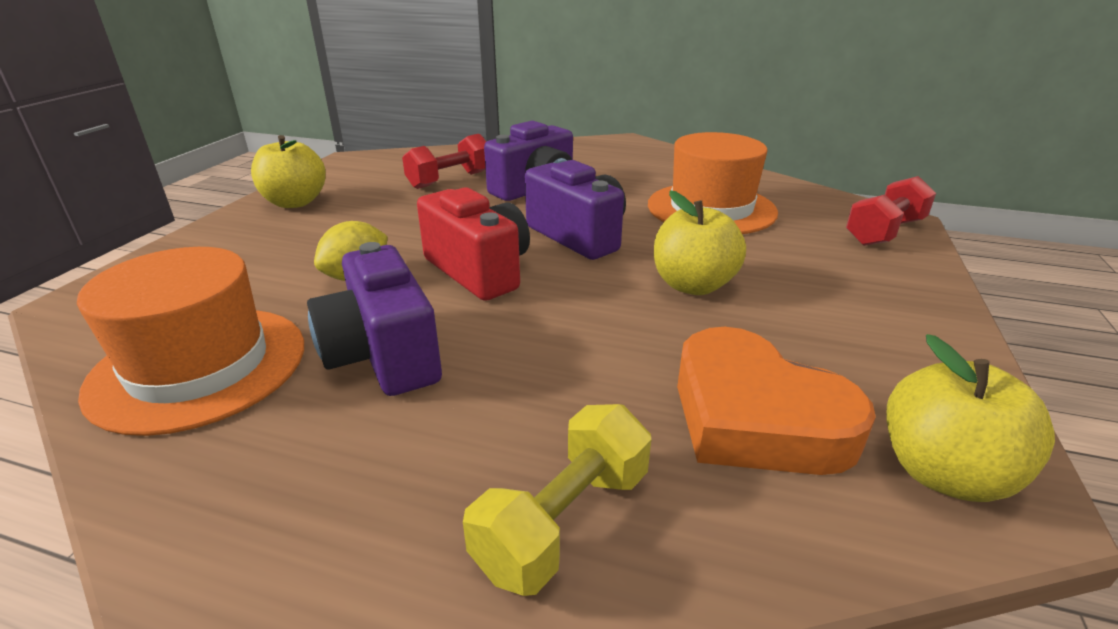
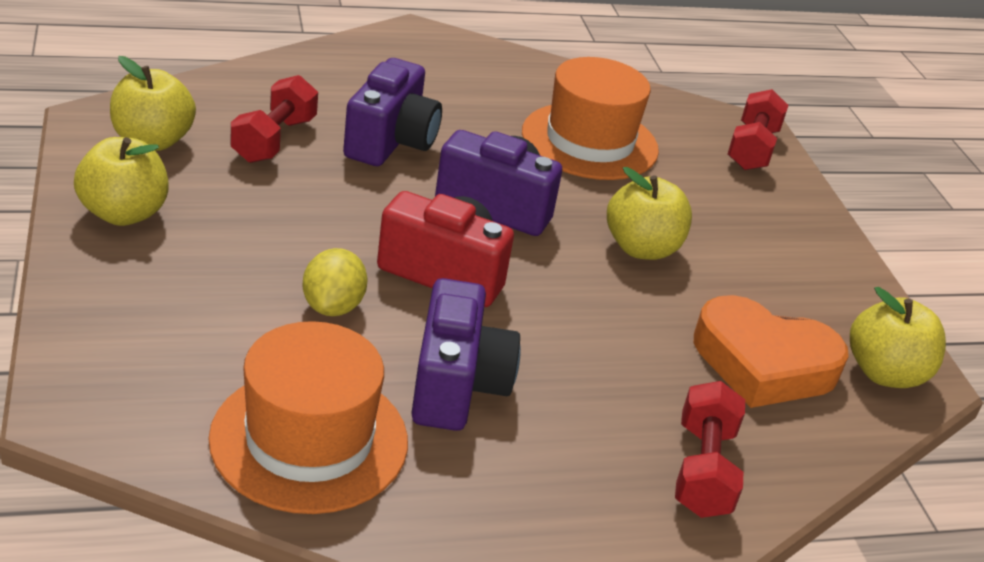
camera: 35 degrees left, 5 degrees up
purple camera [307,242,442,396] -> purple camera turned 120 degrees counterclockwise [411,278,521,431]
yellow dumbbell [463,404,651,596] -> red dumbbell [675,381,745,518]
none -> yellow apple [110,56,196,151]

